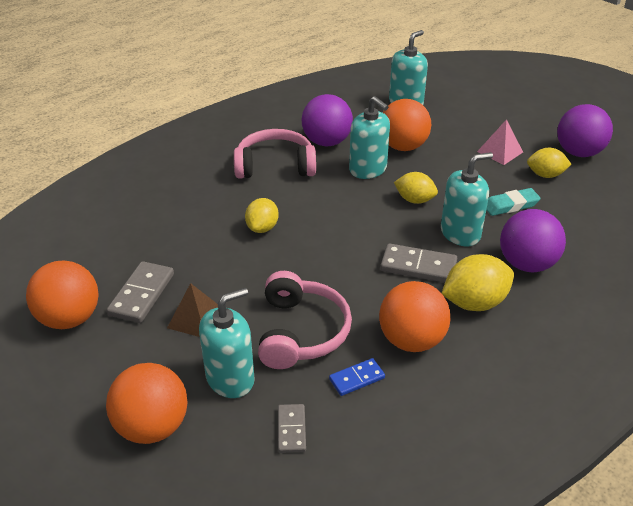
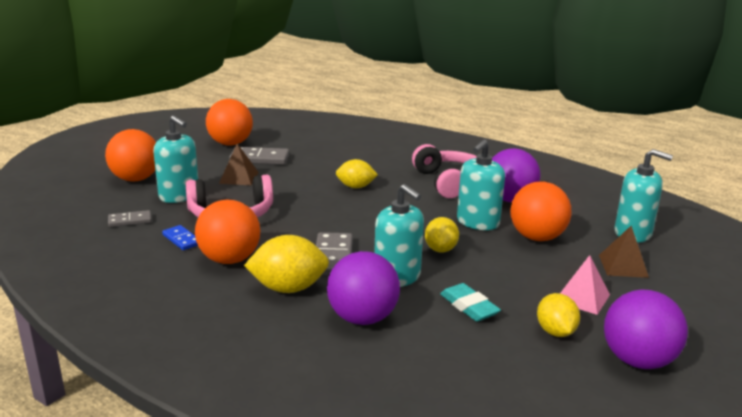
camera: 75 degrees right, 15 degrees down
yellow lemon [441,254,514,311] -> yellow lemon turned 60 degrees counterclockwise [244,235,329,293]
none -> brown pyramid [599,226,649,278]

